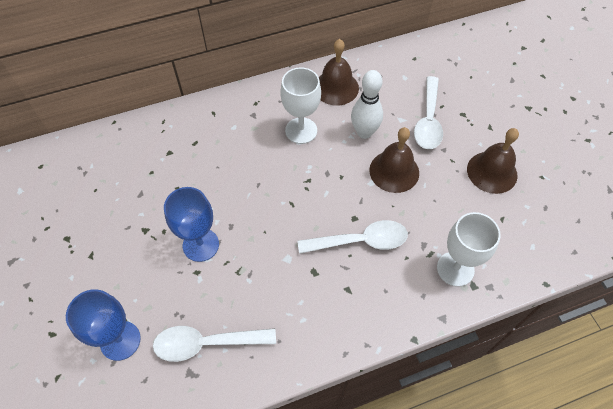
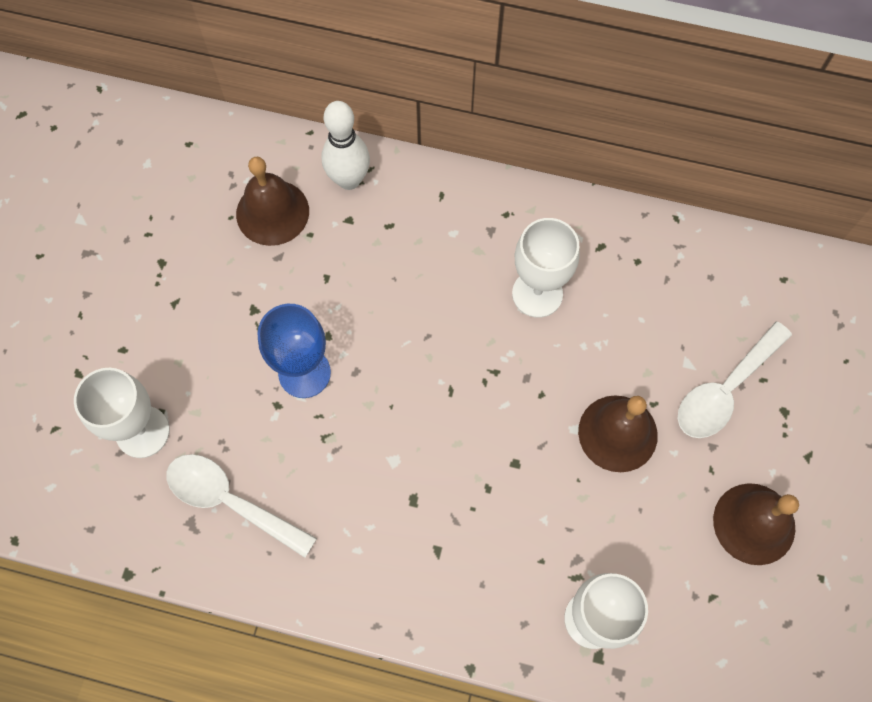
camera: 35 degrees right, 10 degrees up
blue goblet [66,289,141,361] -> white goblet [74,368,170,458]
white spoon [297,220,408,254] -> none
brown bell [319,39,359,105] -> brown bell moved to [236,157,309,246]
white bowling pin [351,70,383,139] -> white bowling pin moved to [322,101,370,190]

